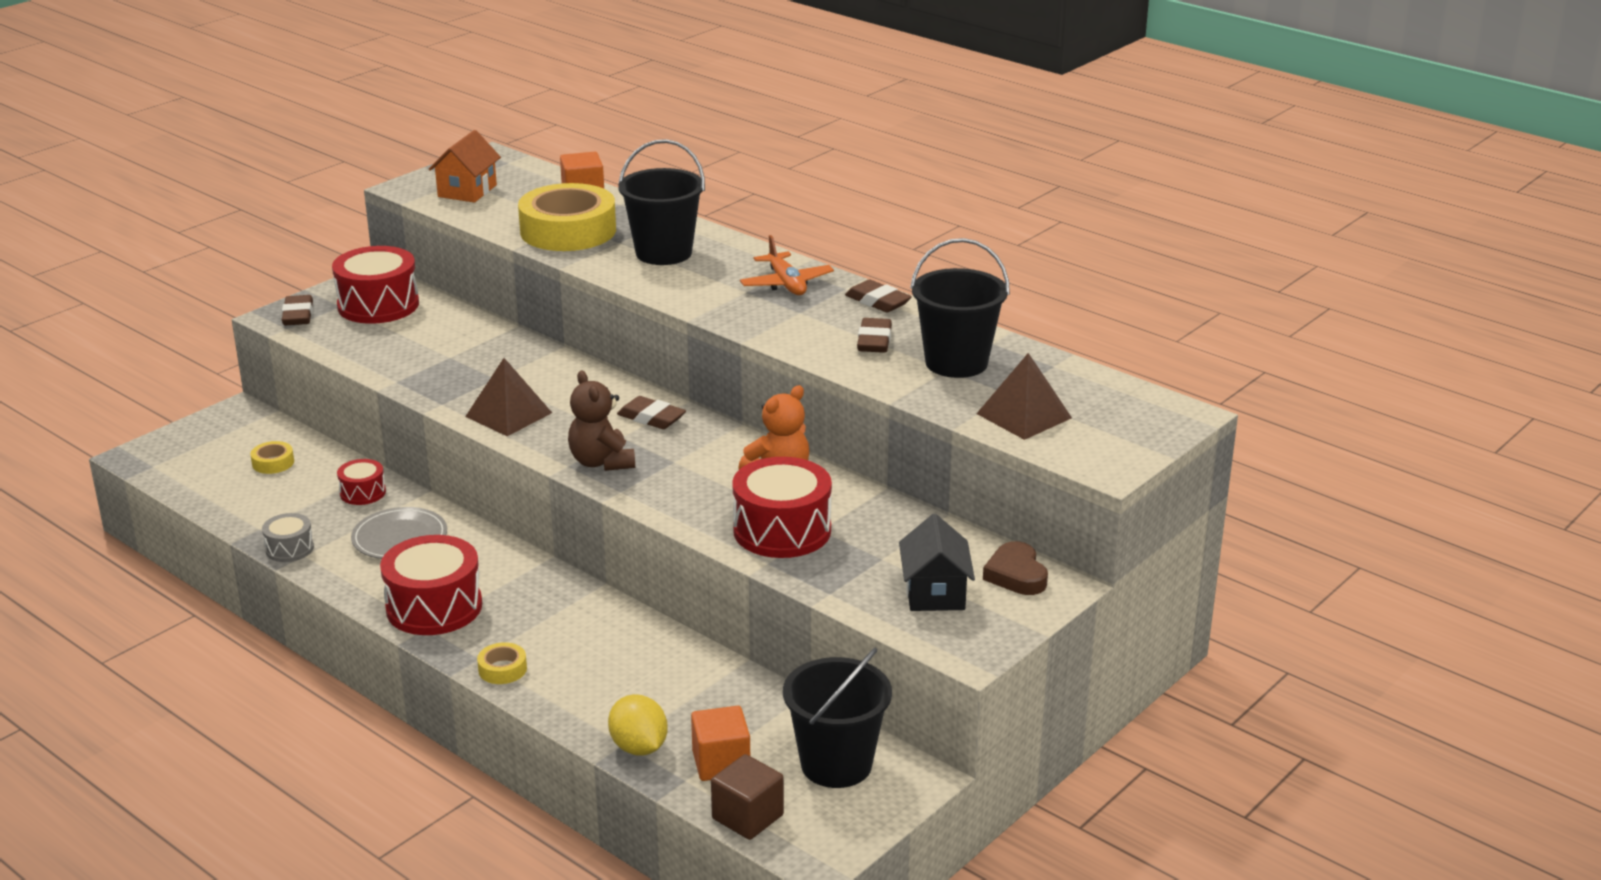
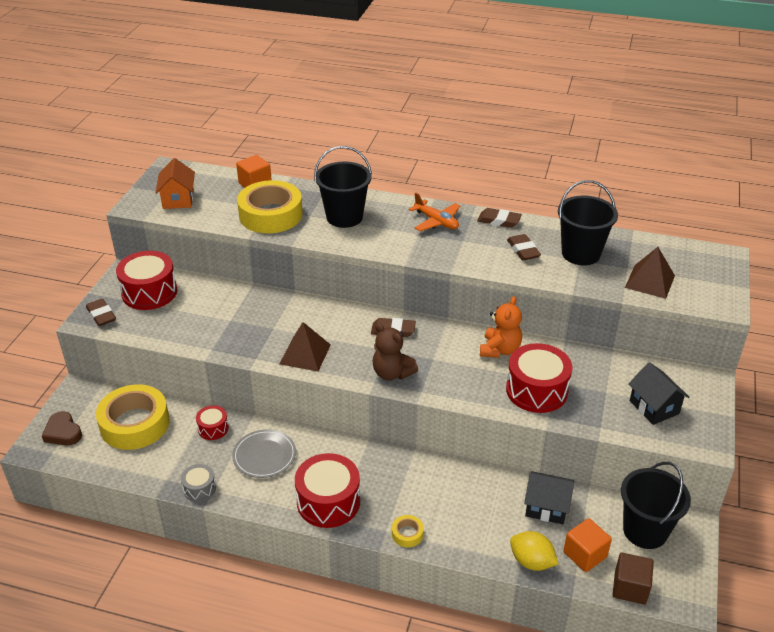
camera: 25 degrees left, 10 degrees up
yellow tape [250,441,294,474] -> yellow tape [96,384,169,450], size x2.41
brown heart [983,541,1048,595] -> brown heart moved to [42,411,82,446]
none -> black house [524,471,574,525]

